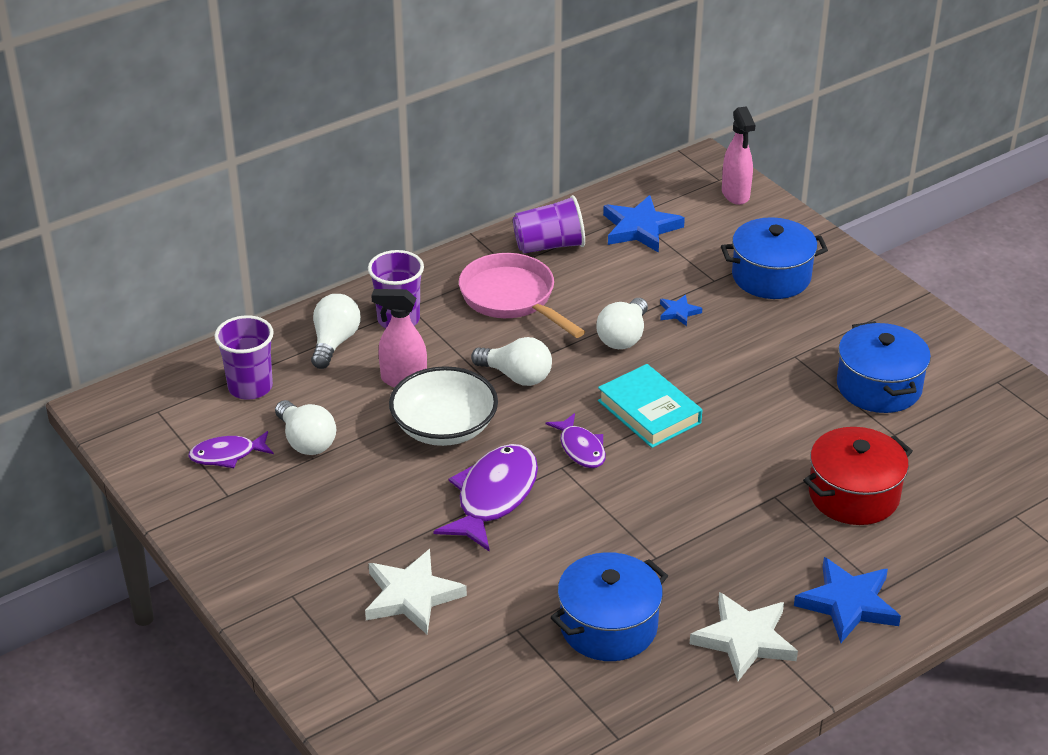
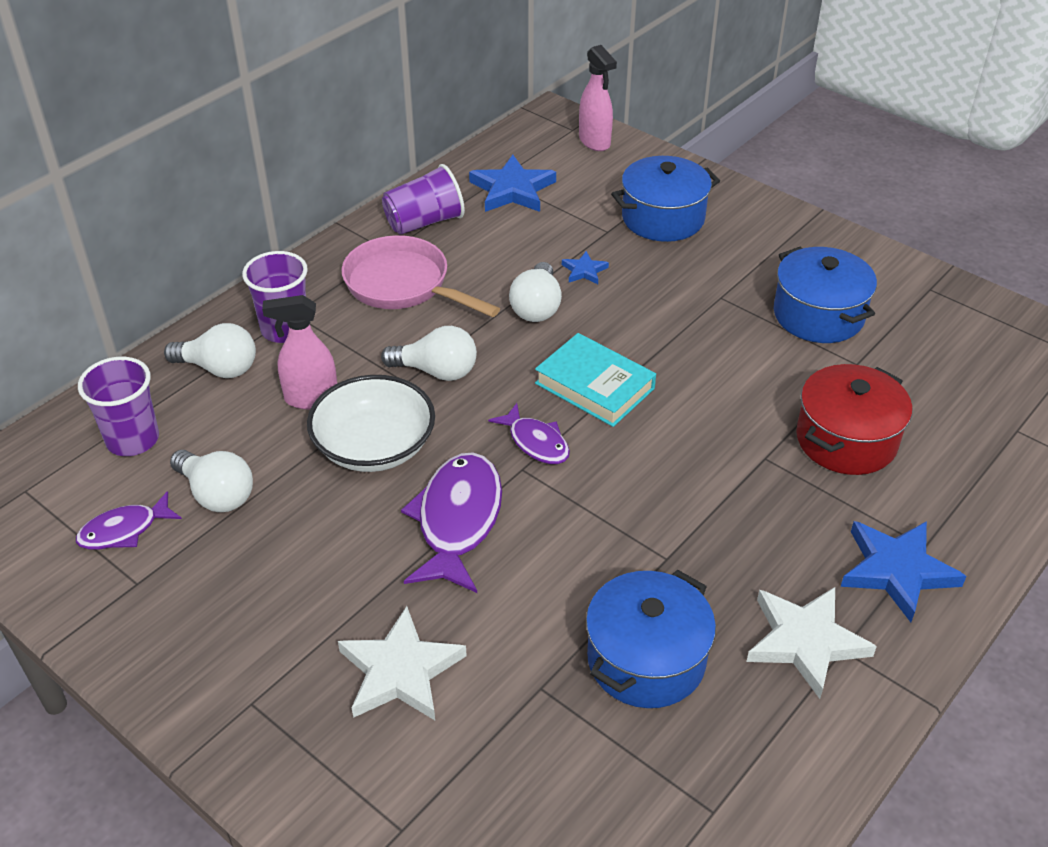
camera: 15 degrees left, 5 degrees up
white light bulb [311,294,361,369] -> white light bulb turned 105 degrees clockwise [164,323,256,378]

